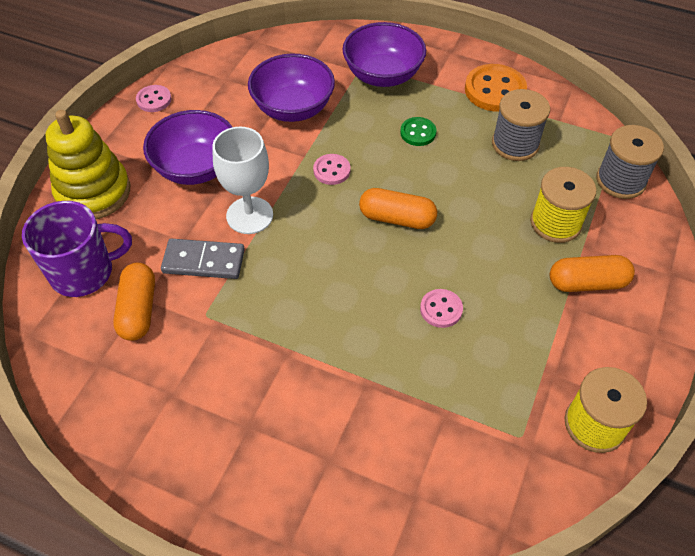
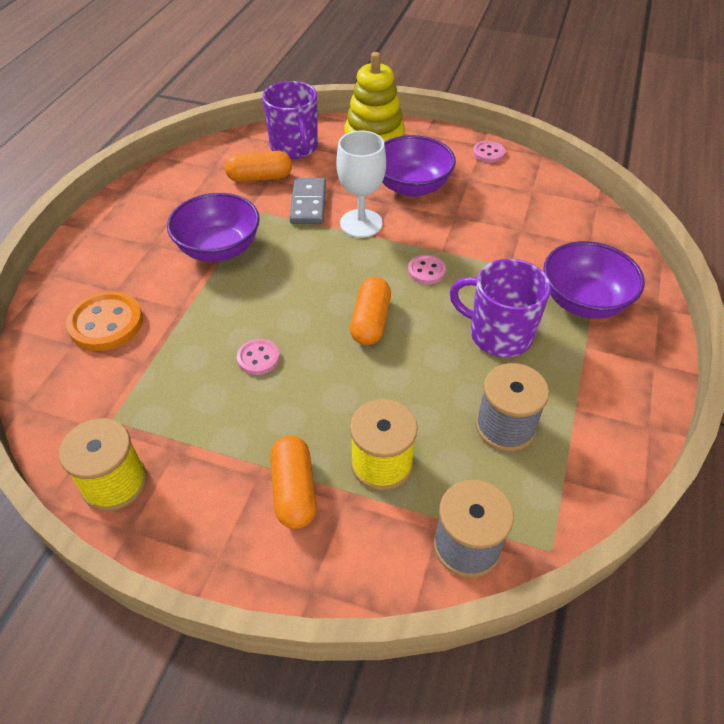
camera: 85 degrees right, 5 degrees down
purple bowl [248,54,335,122] -> purple bowl moved to [167,193,260,262]
green button [400,117,436,146] -> purple mug [450,259,551,357]
orange button [465,64,527,112] -> orange button moved to [66,291,143,351]

